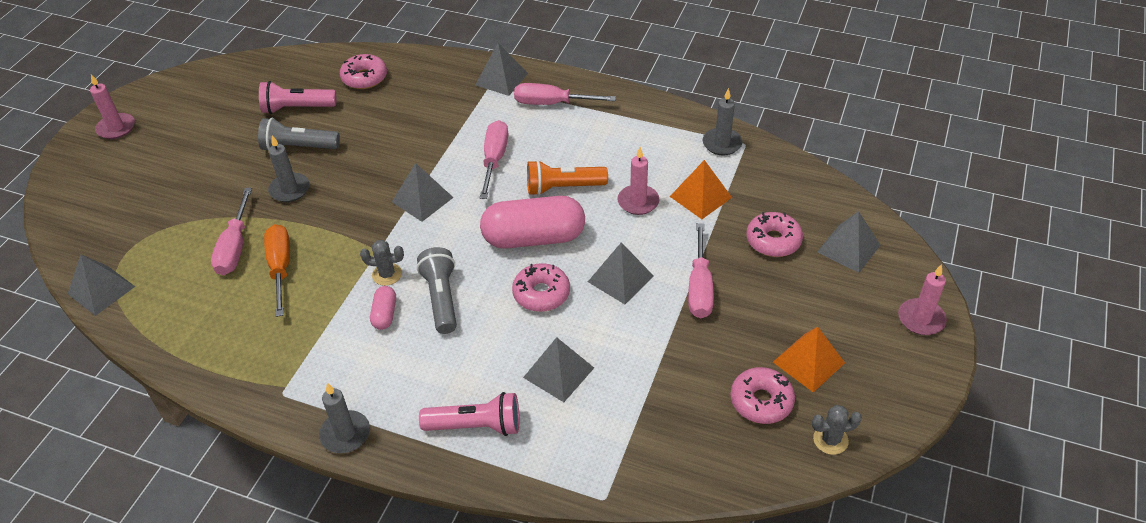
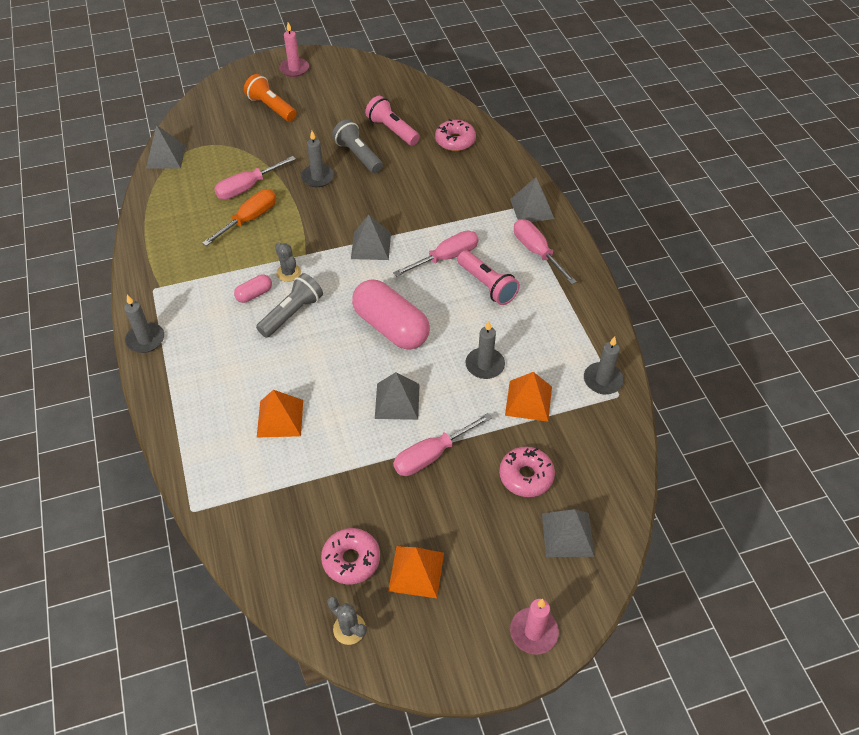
camera: 50 degrees right, 5 degrees up
pink flashlight [419,392,520,436] -> pink flashlight moved to [457,250,520,305]
pink donut [512,263,570,312] -> none
grey pyramid [523,337,594,402] -> orange pyramid [257,390,303,438]
orange flashlight [527,160,608,196] -> orange flashlight moved to [244,74,297,121]
pink candle [617,147,660,215] -> grey candle [465,321,505,379]

